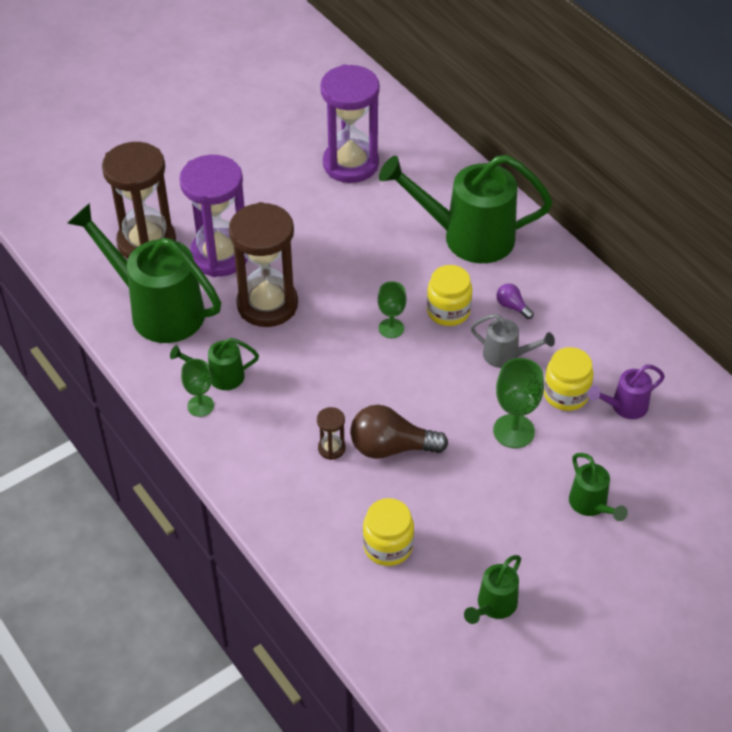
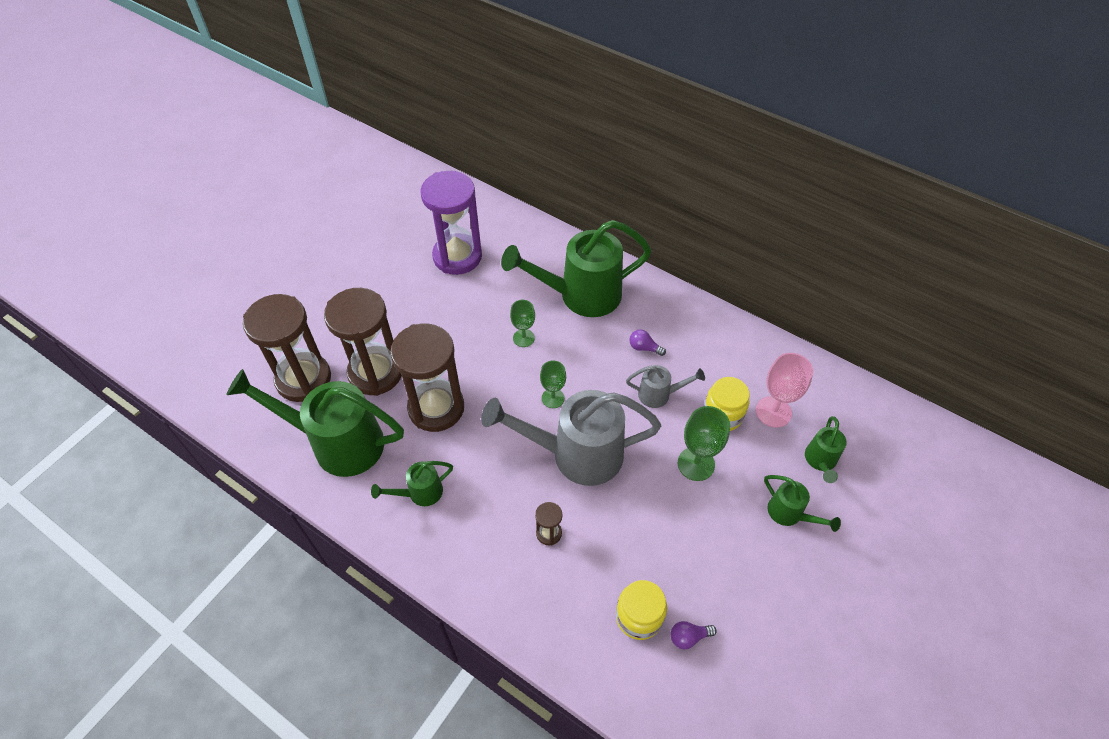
camera: 20 degrees left, 5 degrees up
purple hourglass [179,155,248,277] -> brown hourglass [324,288,402,396]
green goblet [181,359,214,417] -> green goblet moved to [510,300,535,347]
brown light bulb [350,405,448,459] -> none
yellow jar [427,265,472,326] -> none
green watering can [464,555,521,624] -> green watering can moved to [805,416,847,483]
purple watering can [588,364,665,419] -> pink goblet [756,353,813,428]
none -> grey watering can [481,390,661,486]
none -> purple light bulb [671,621,717,649]

